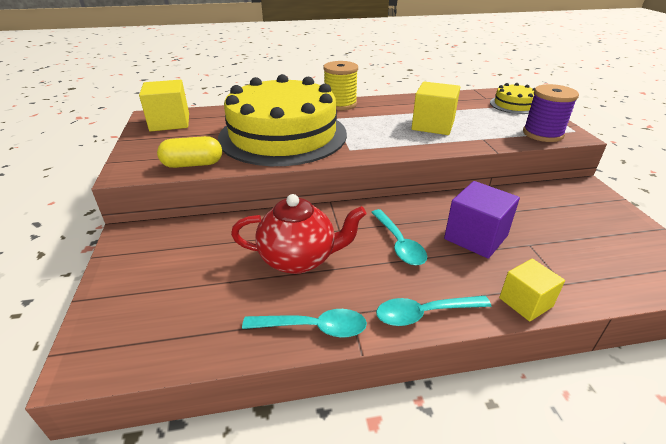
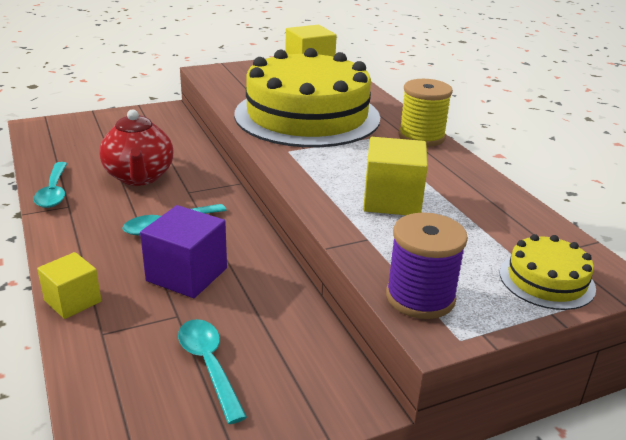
camera: 75 degrees right, 5 degrees down
yellow capsule [157,136,222,168] -> none
turquoise spoon [376,296,491,326] -> turquoise spoon moved to [178,319,247,424]

